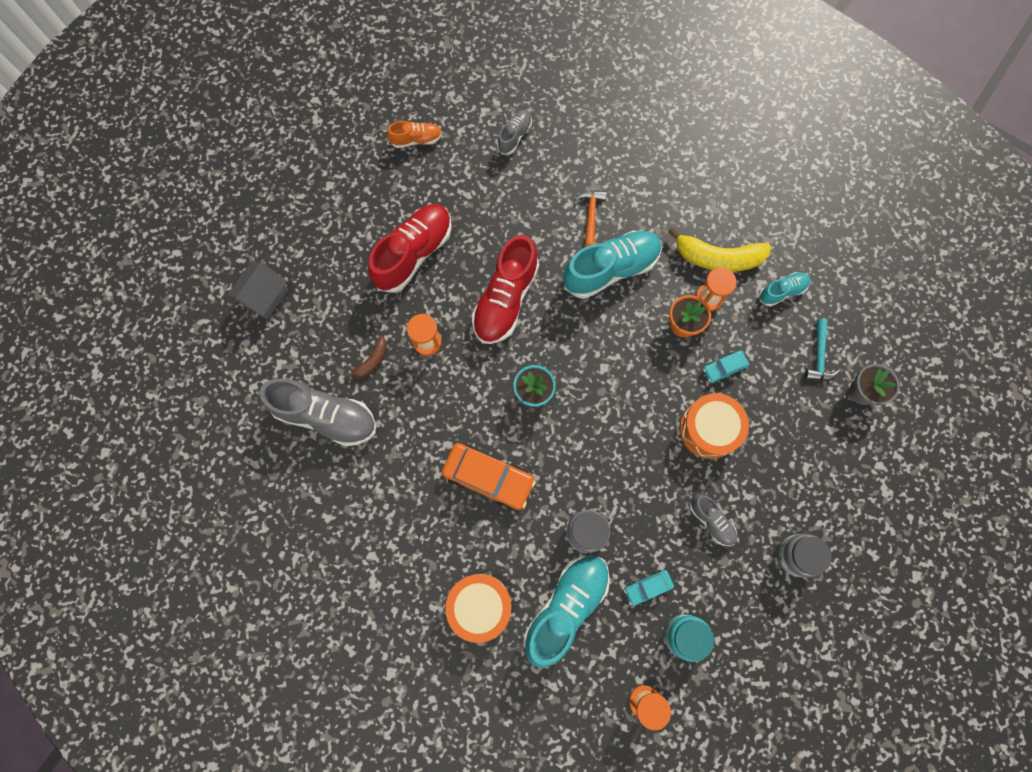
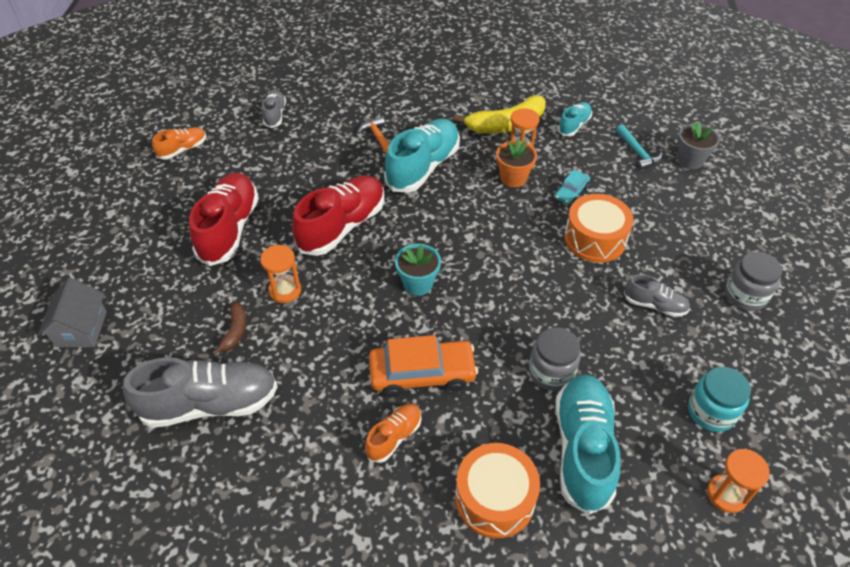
camera: 30 degrees left, 25 degrees down
red shoe [472,235,539,344] -> red shoe turned 135 degrees counterclockwise [292,175,384,256]
turquoise car [624,570,674,606] -> none
none -> orange shoe [365,404,421,463]

